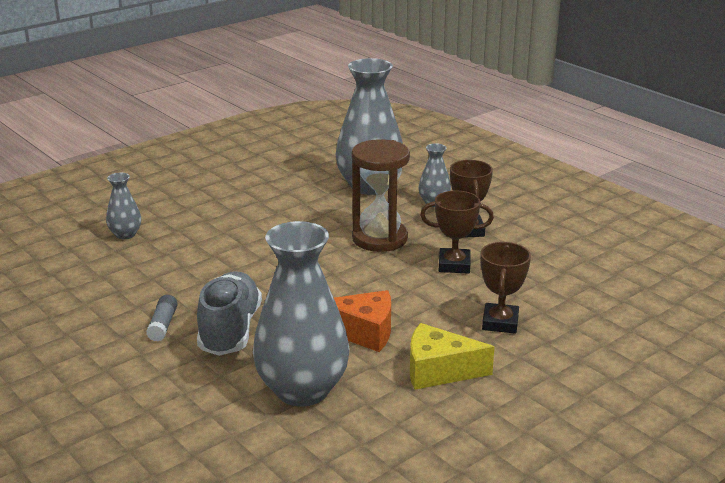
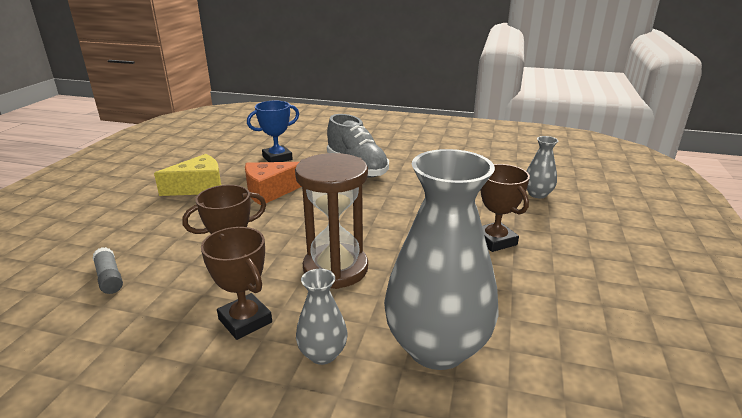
camera: 145 degrees right, 0 degrees up
grey glue stick [146,295,178,342] -> grey glue stick moved to [93,247,123,294]
grey vase [253,221,349,406] -> blue trophy [247,101,299,162]
brown trophy [480,242,531,334] -> brown trophy moved to [480,164,530,252]

